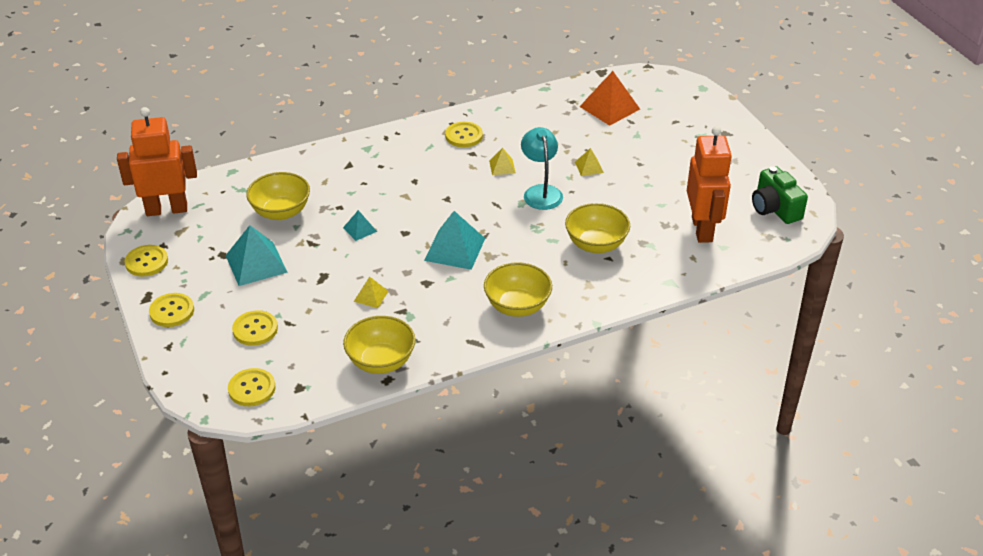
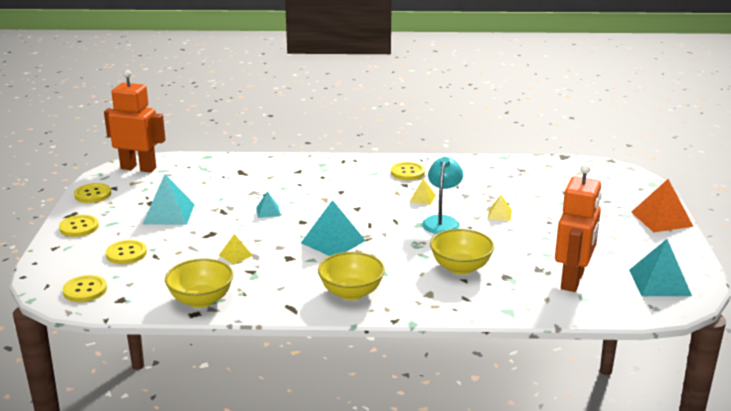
camera: 25 degrees right, 15 degrees down
yellow bowl [246,172,310,220] -> none
orange pyramid [579,71,640,126] -> orange pyramid moved to [631,179,694,232]
green camera [752,166,808,224] -> turquoise pyramid [629,239,692,296]

